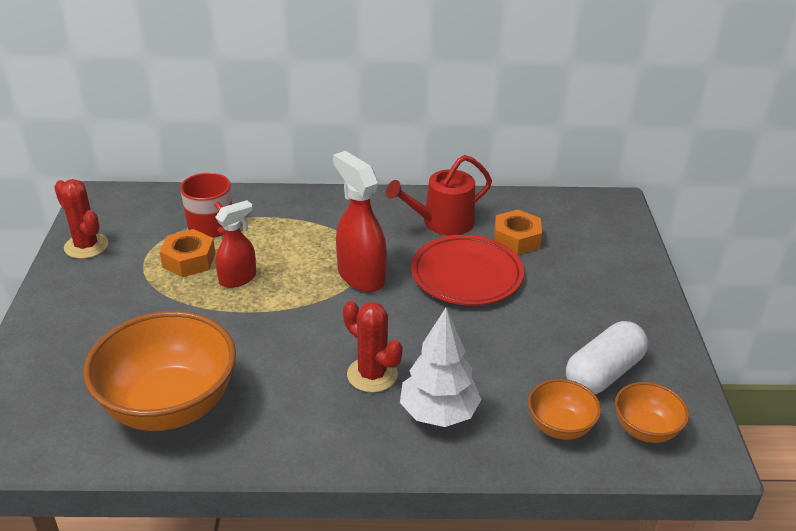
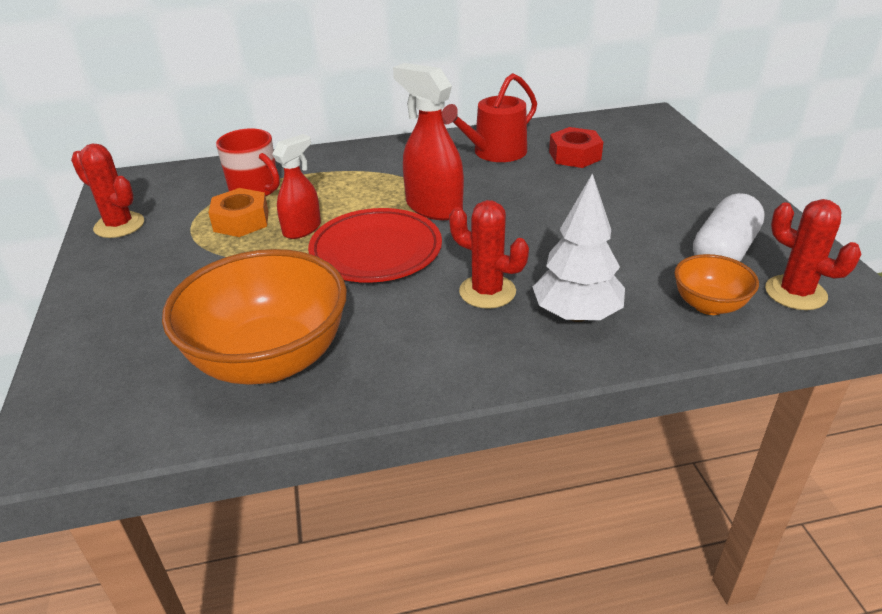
camera: 10 degrees left, 0 degrees up
red plate [411,235,524,306] -> red plate moved to [308,208,442,283]
orange nut [494,210,542,255] -> red nut [549,127,603,168]
orange bowl [615,382,689,443] -> red cactus [765,199,861,310]

